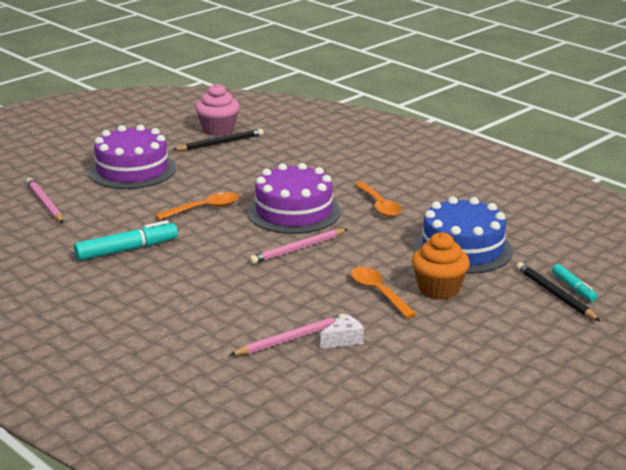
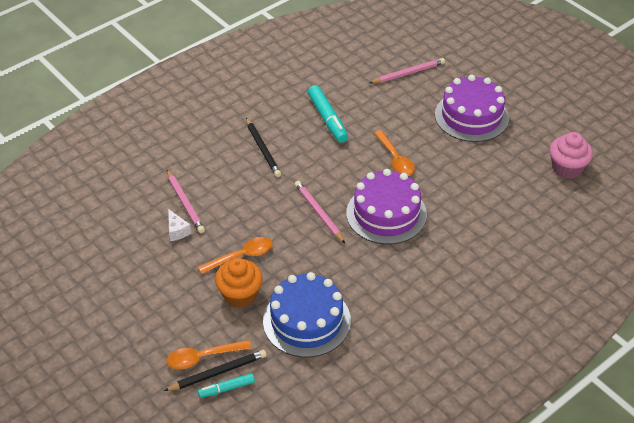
camera: 95 degrees right, 20 degrees up
black pencil [173,129,264,151] -> black pencil moved to [246,118,281,177]
orange spoon [355,182,402,217] -> orange spoon moved to [166,340,252,369]

